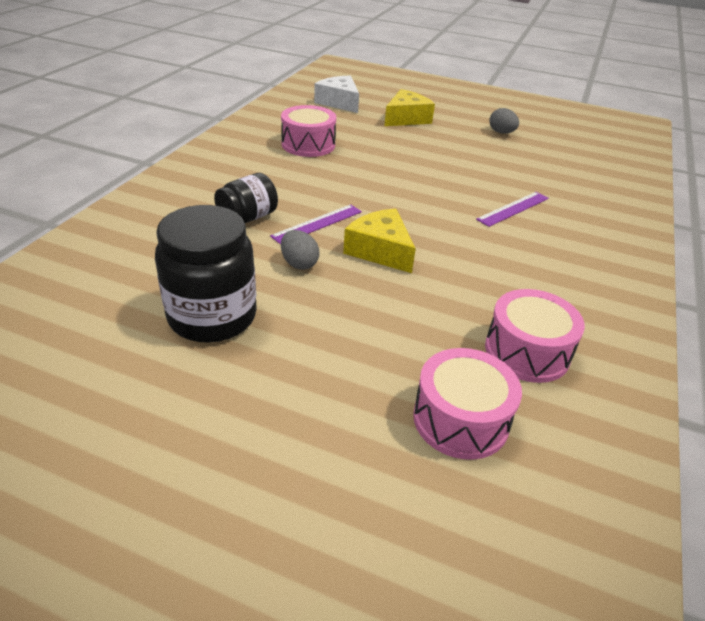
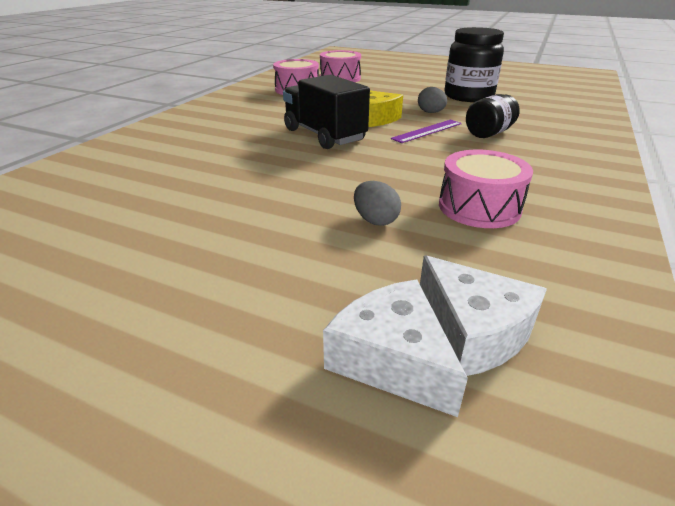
camera: 175 degrees left, 5 degrees down
yellow cheese [384,89,435,126] -> none
purple ruler [476,192,549,227] -> none
grey egg [489,108,519,134] -> grey egg moved to [354,181,401,226]
none -> black truck [283,74,370,149]
none -> white cheese [323,280,468,417]

